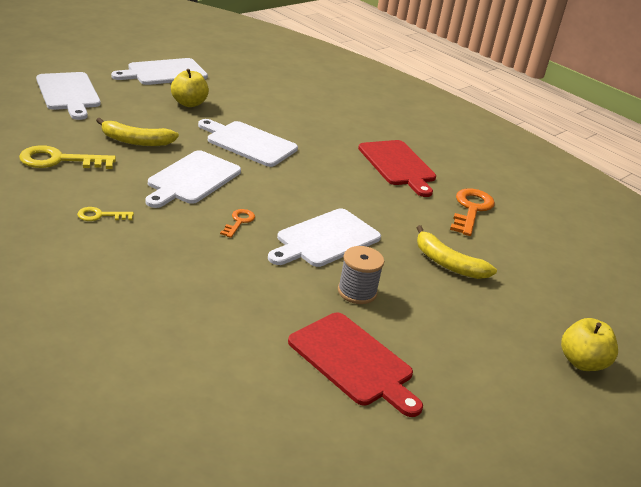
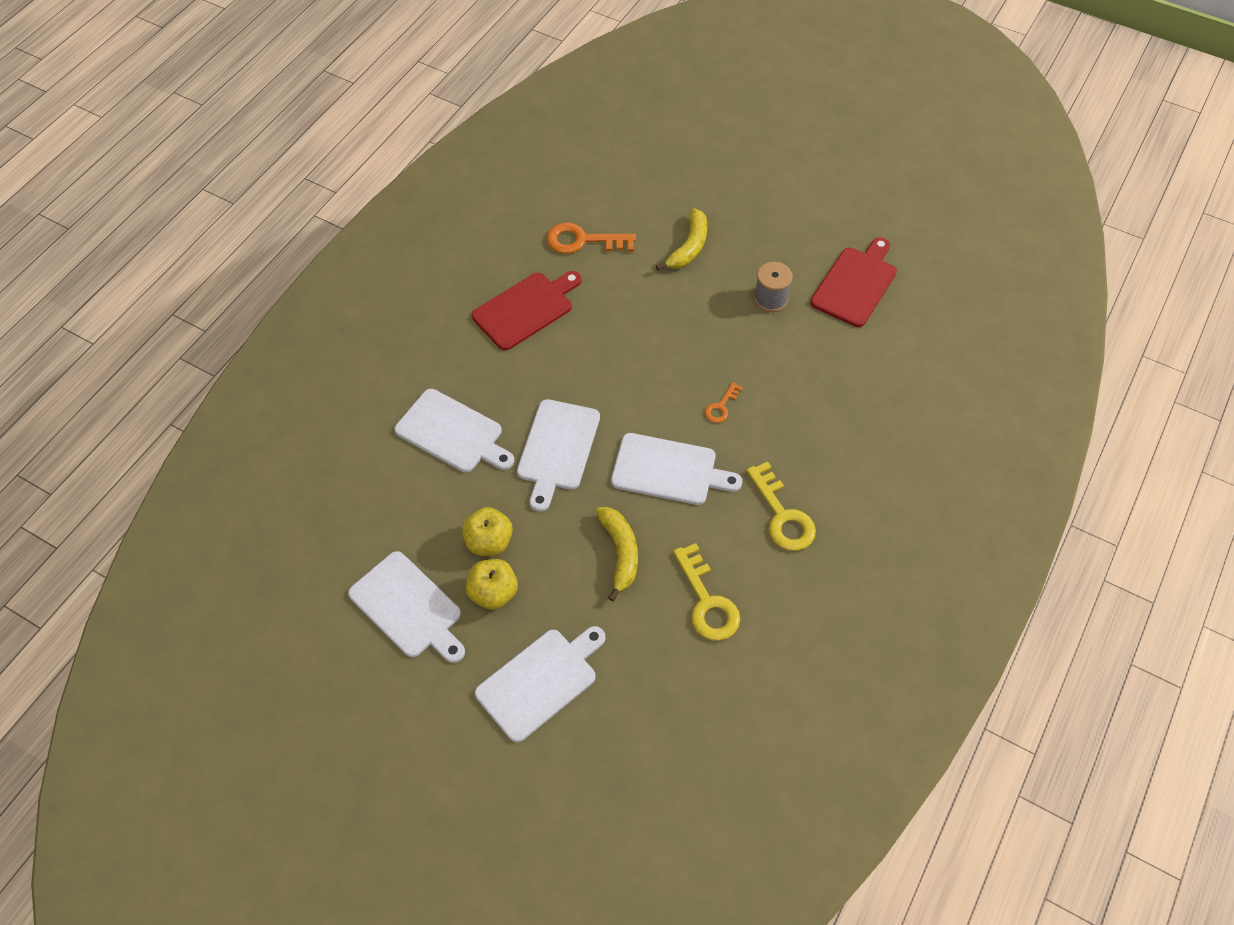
camera: 100 degrees left, 25 degrees up
yellow key [77,207,134,221] -> yellow key [746,462,816,551], size x1.86
orange key [220,209,255,238] -> orange key turned 60 degrees counterclockwise [705,382,743,423]
white cutting board [268,208,381,267] -> white cutting board moved to [394,389,514,472]
yellow apple [561,318,618,371] -> yellow apple moved to [466,559,518,610]

